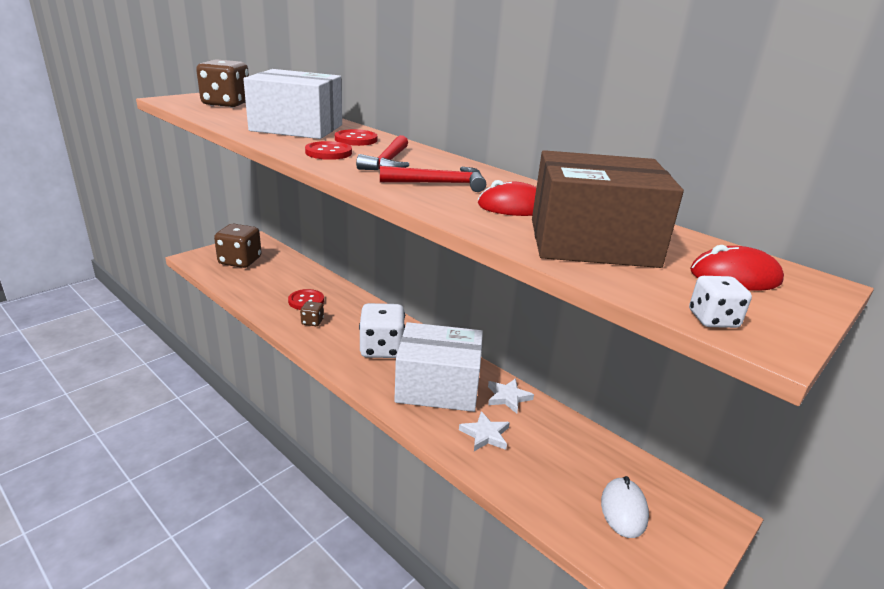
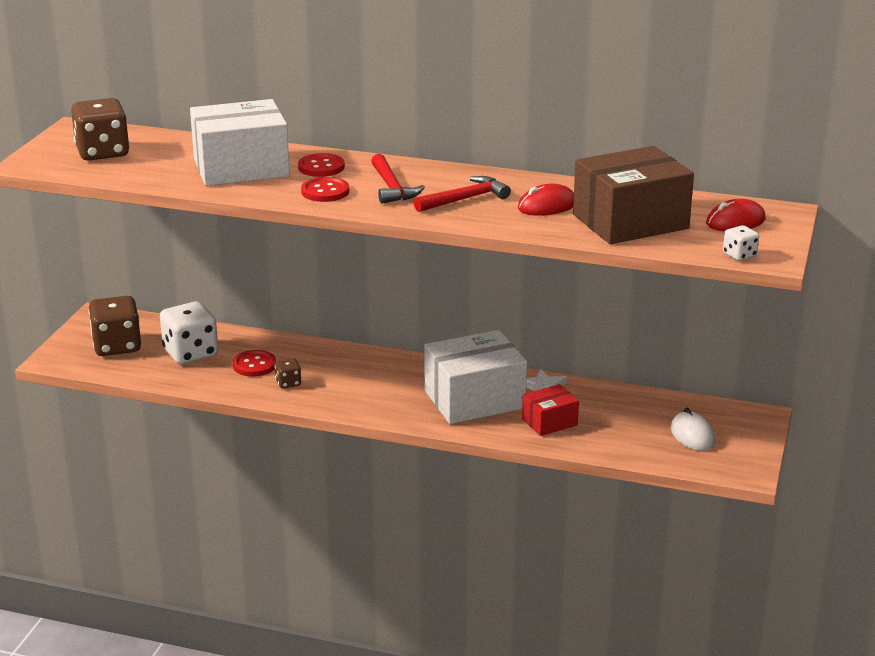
camera: 25 degrees left, 0 degrees up
white dice [359,303,405,358] -> white dice moved to [160,301,218,364]
white star [459,411,510,451] -> red box [522,384,579,436]

